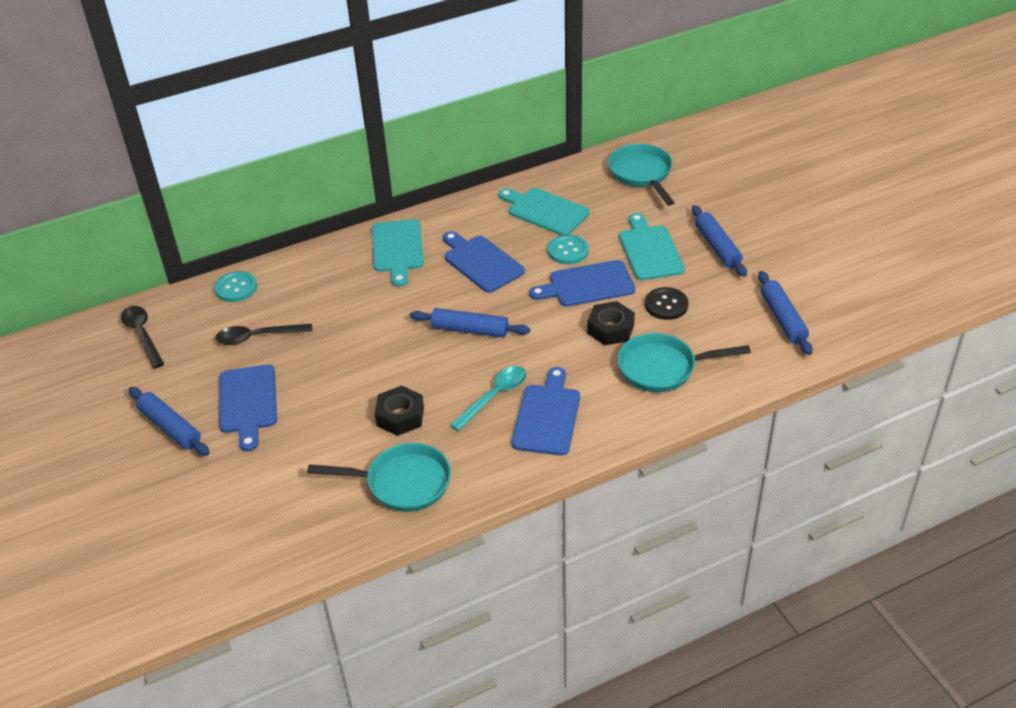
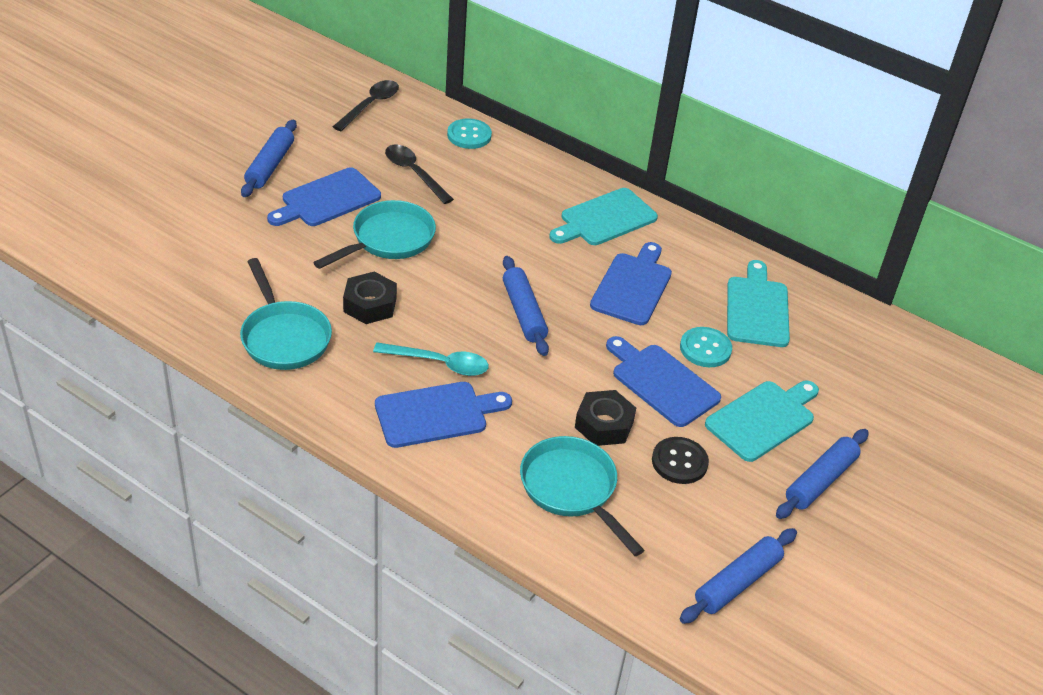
camera: 55 degrees right, 0 degrees up
turquoise pan [608,144,675,206] -> turquoise pan moved to [313,200,436,269]

